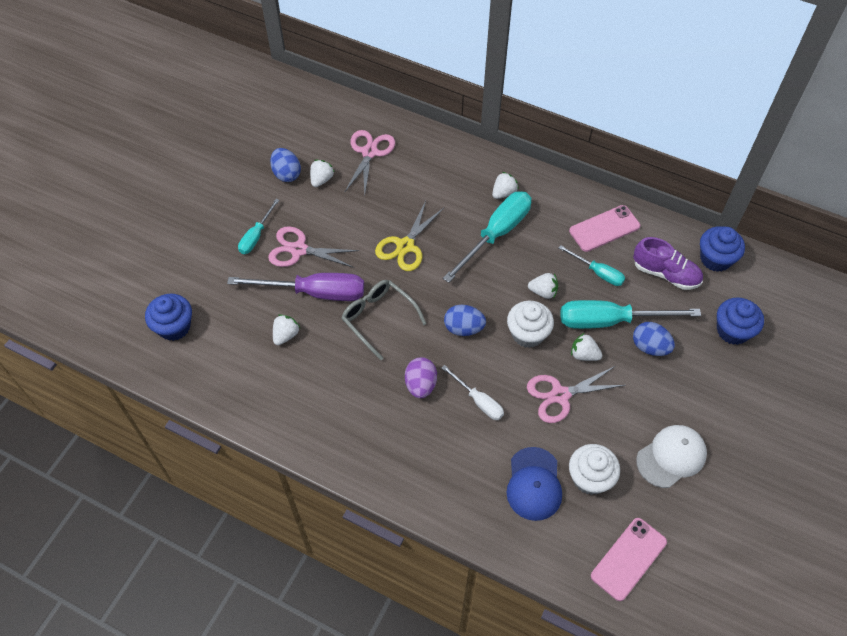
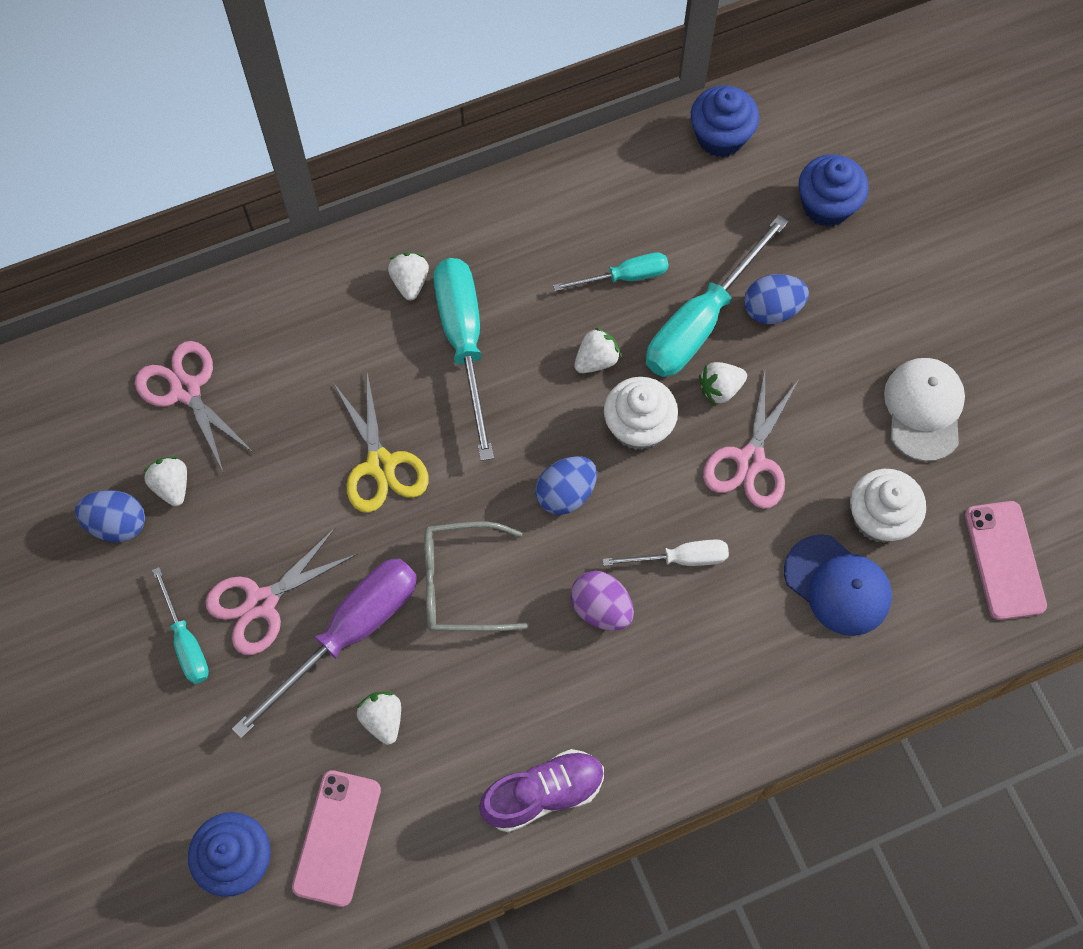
camera: 50 degrees left, 10 degrees up
pink phone [569,205,640,252] -> pink phone moved to [292,770,381,907]
purple shoe [633,237,703,290] -> purple shoe moved to [479,749,604,832]

